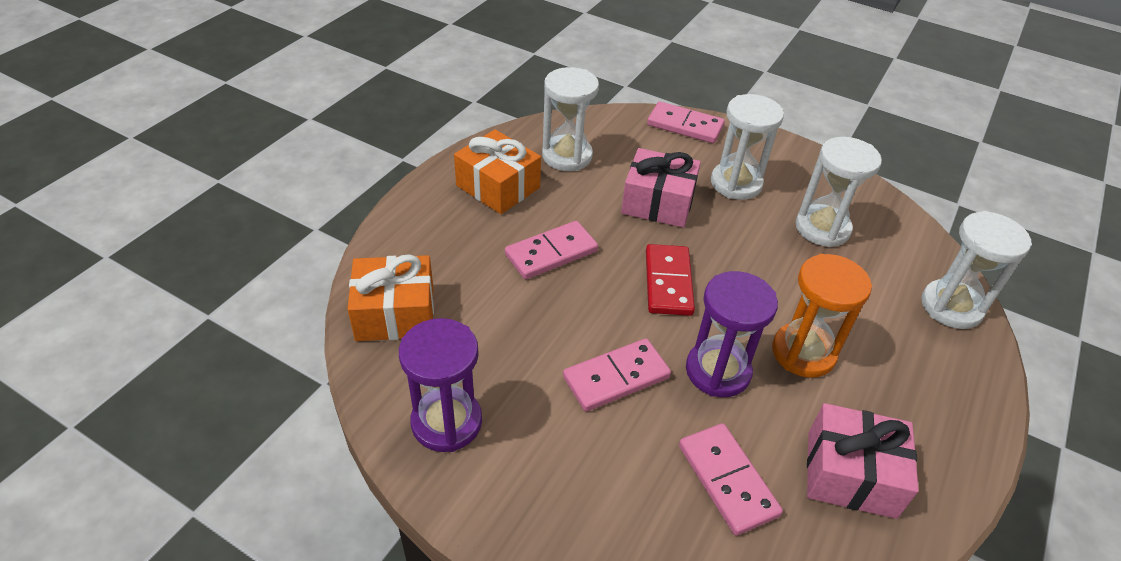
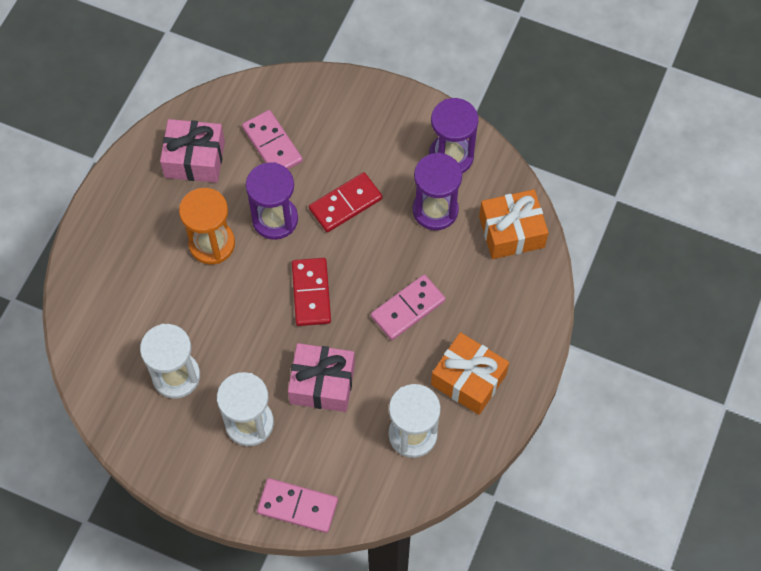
camera: 175 degrees right, 20 degrees up
pink domino [563,338,671,412] -> red domino [309,172,383,232]
white hourglass [921,211,1032,329] -> none
none -> purple hourglass [413,153,462,230]

